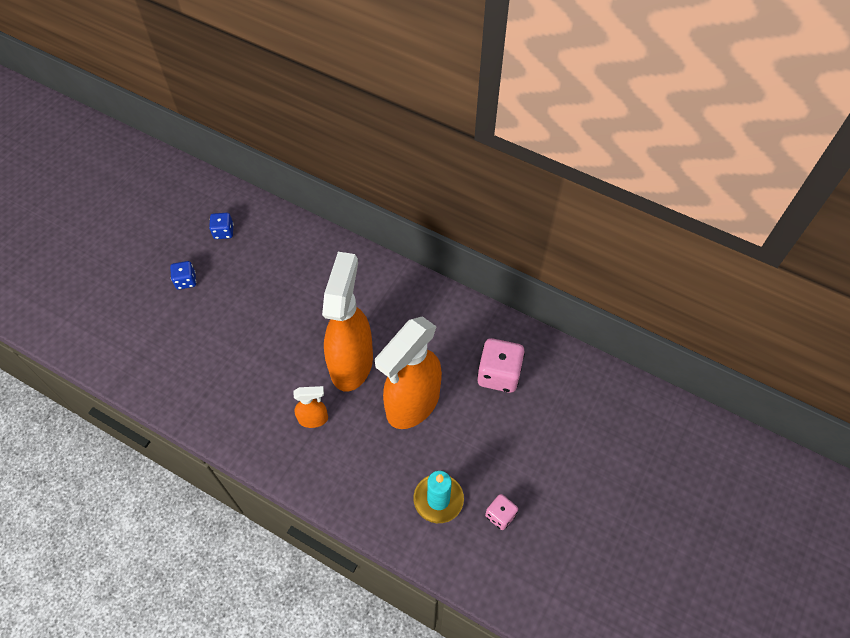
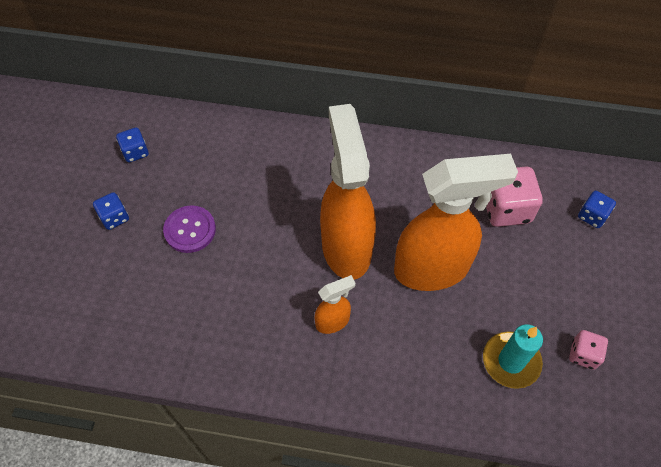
camera: 20 degrees left, 0 degrees up
orange spray bottle [375,316,442,429] -> orange spray bottle turned 120 degrees counterclockwise [394,154,518,291]
none -> purple button [163,205,216,253]
none -> blue dice [578,191,616,228]

